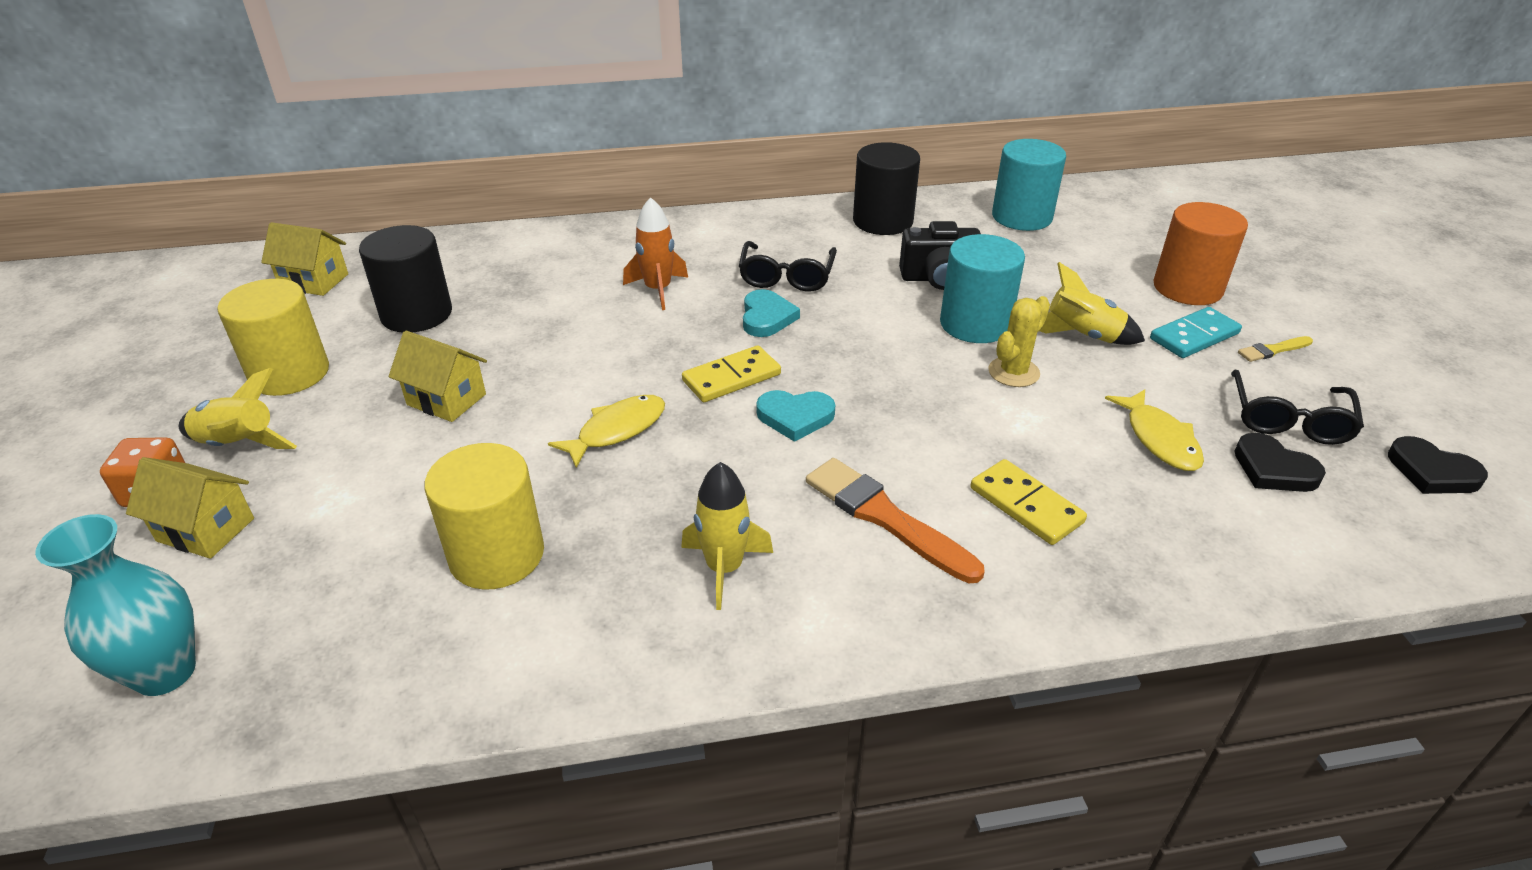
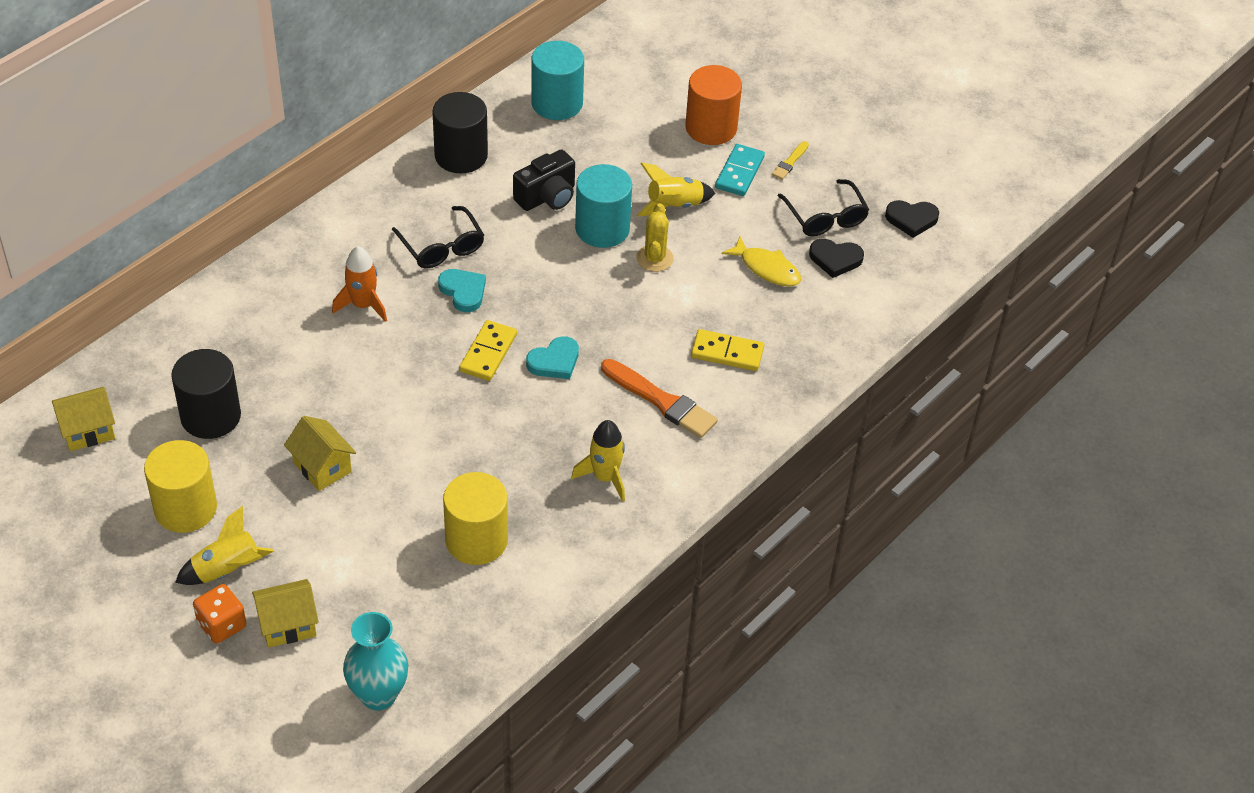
camera: 40 degrees left, 10 degrees up
yellow house [389,331,487,422] -> yellow house turned 60 degrees clockwise [284,416,356,491]
yellow fish [548,395,665,468] -> none
orange brush [806,458,985,583] -> orange brush turned 150 degrees counterclockwise [601,359,718,438]

